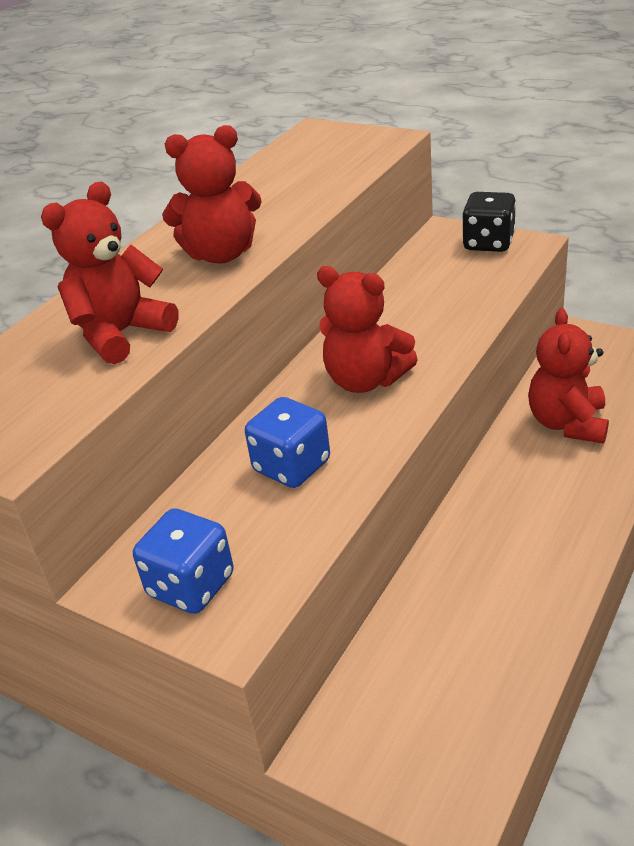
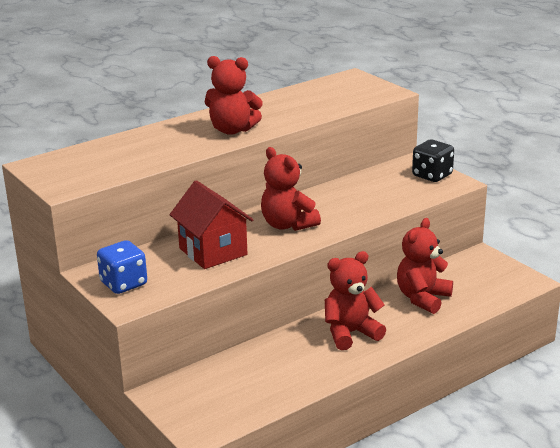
camera: 20 degrees right, 10 degrees down
red teddy bear [41,182,179,364] -> red teddy bear moved to [325,251,386,350]
blue dice [245,397,330,488] -> red house [169,180,253,269]

